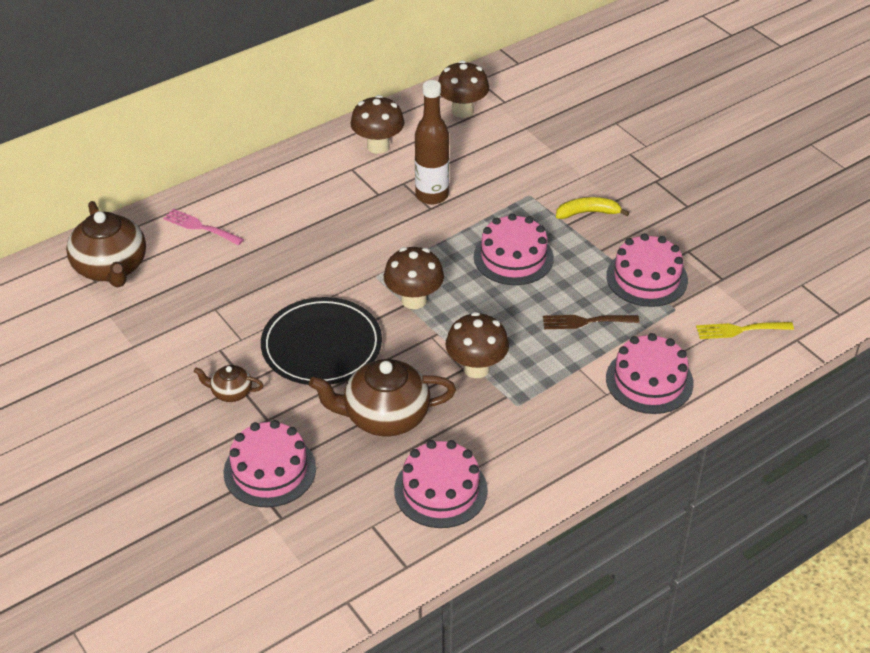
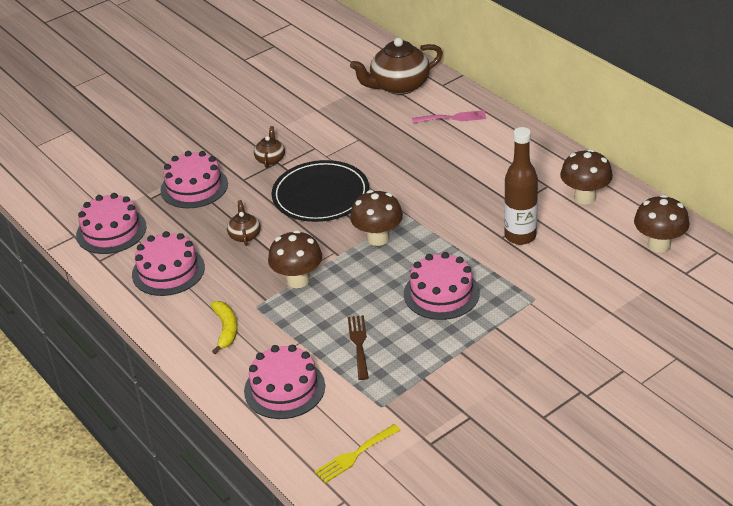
camera: 90 degrees right, 5 degrees down
pink fork [163,209,244,245] -> pink fork turned 60 degrees clockwise [412,110,486,123]
brown teapot [309,359,456,436] -> brown teapot [227,200,260,246], size x0.49
yellow banana [556,197,629,219] -> yellow banana moved to [211,301,237,354]
pink cake [606,233,688,307] -> pink cake moved to [76,193,146,254]
yellow fork [696,322,794,339] -> yellow fork turned 120 degrees counterclockwise [315,424,400,483]

